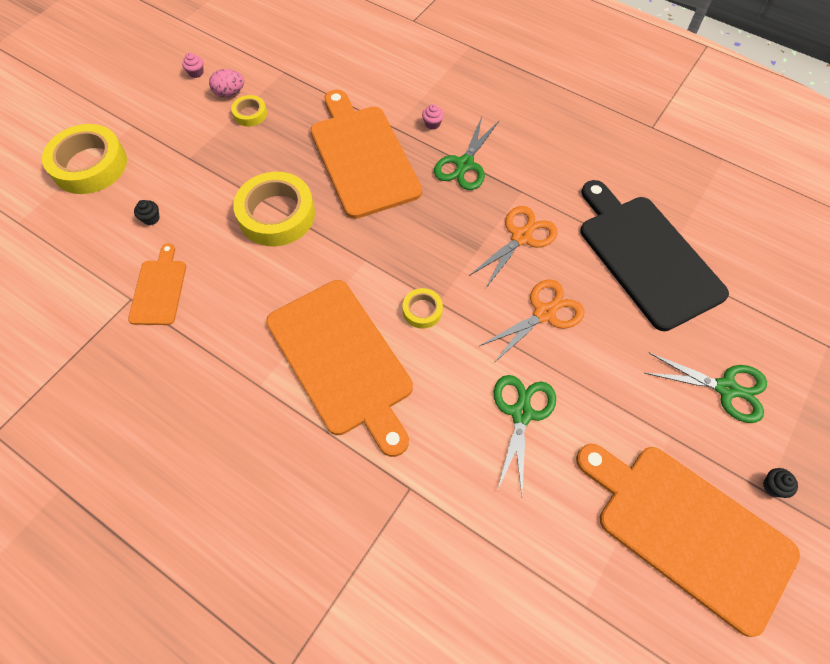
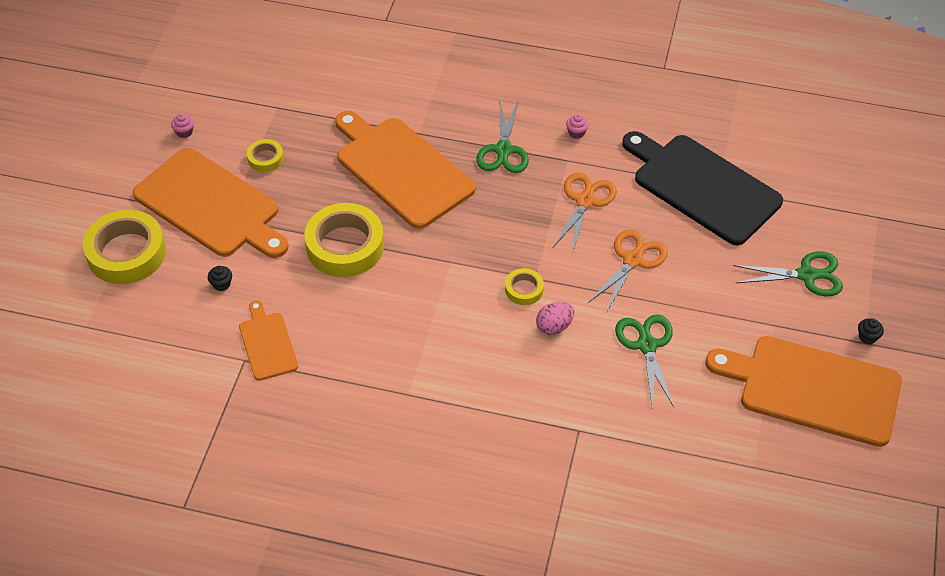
camera: 20 degrees left, 10 degrees down
pink egg [209,69,244,97] -> pink egg moved to [536,302,574,335]
orange cutting board [266,280,413,457] -> orange cutting board moved to [133,148,289,258]
pink cupcake [422,104,444,130] -> pink cupcake moved to [566,114,589,139]

